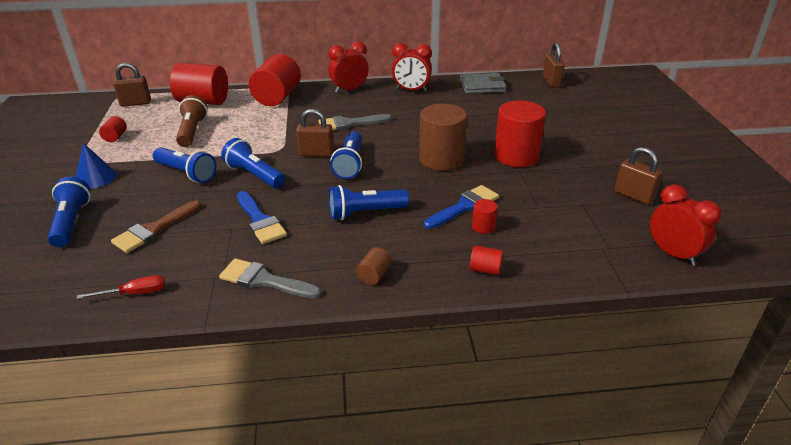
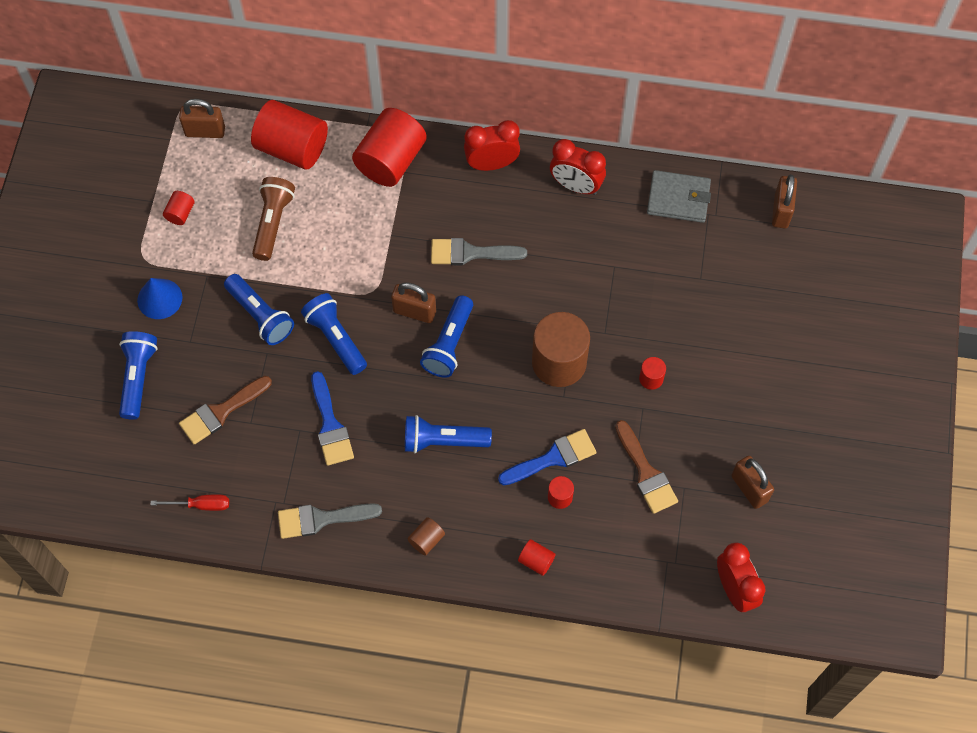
camera: 15 degrees right, 30 degrees up
grey brush [219,258,321,298] -> grey brush turned 45 degrees counterclockwise [278,503,382,539]
red cylinder [494,101,546,167] -> red cylinder [639,357,666,390], size x0.44
none -> brown brush [615,420,678,514]

